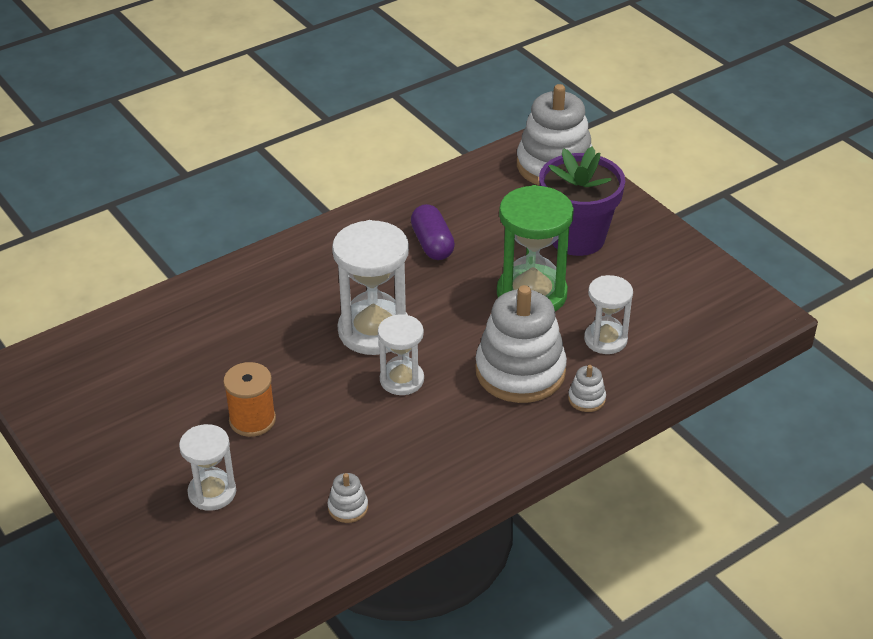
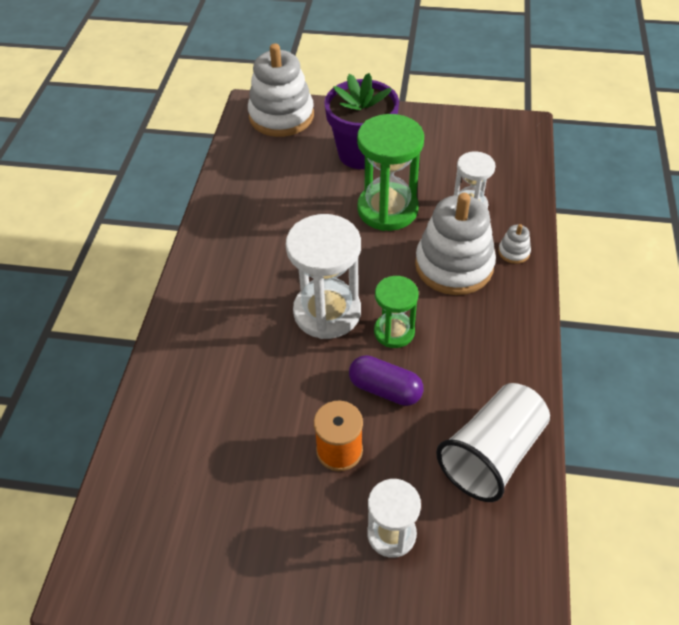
camera: 45 degrees left, 10 degrees up
white stacking toy [327,473,368,523] -> white cup [436,383,550,502]
white hourglass [378,314,424,395] -> green hourglass [374,276,418,348]
purple capsule [411,204,455,260] -> purple capsule moved to [349,355,424,406]

